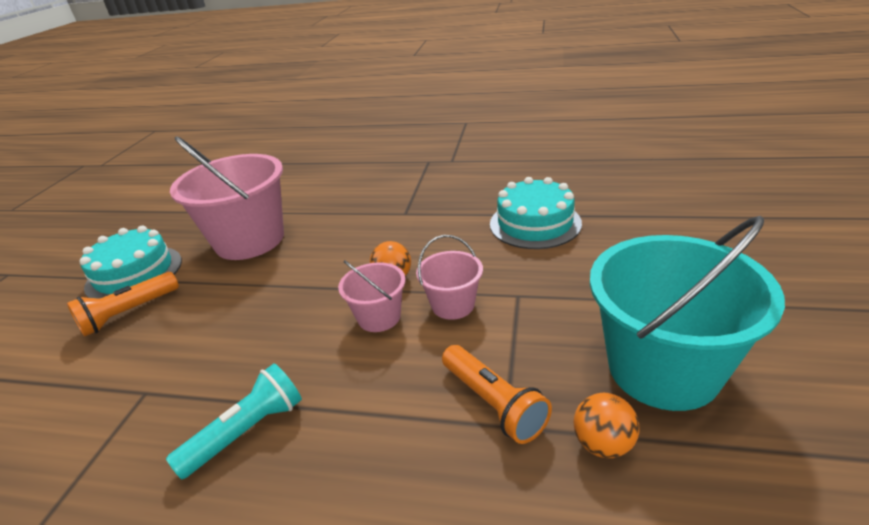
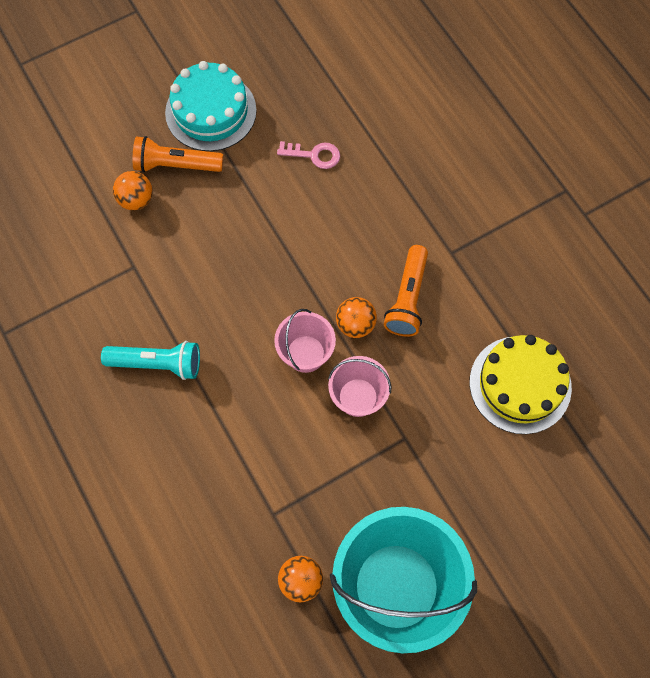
camera: 45 degrees right, 35 degrees up
pink bucket [170,136,284,260] -> pink key [277,141,340,169]
orange flashlight [442,345,552,444] -> orange flashlight moved to [384,245,428,337]
turquoise cake [490,177,582,249] -> yellow cake [470,335,572,434]
none -> orange ball [113,171,153,210]

